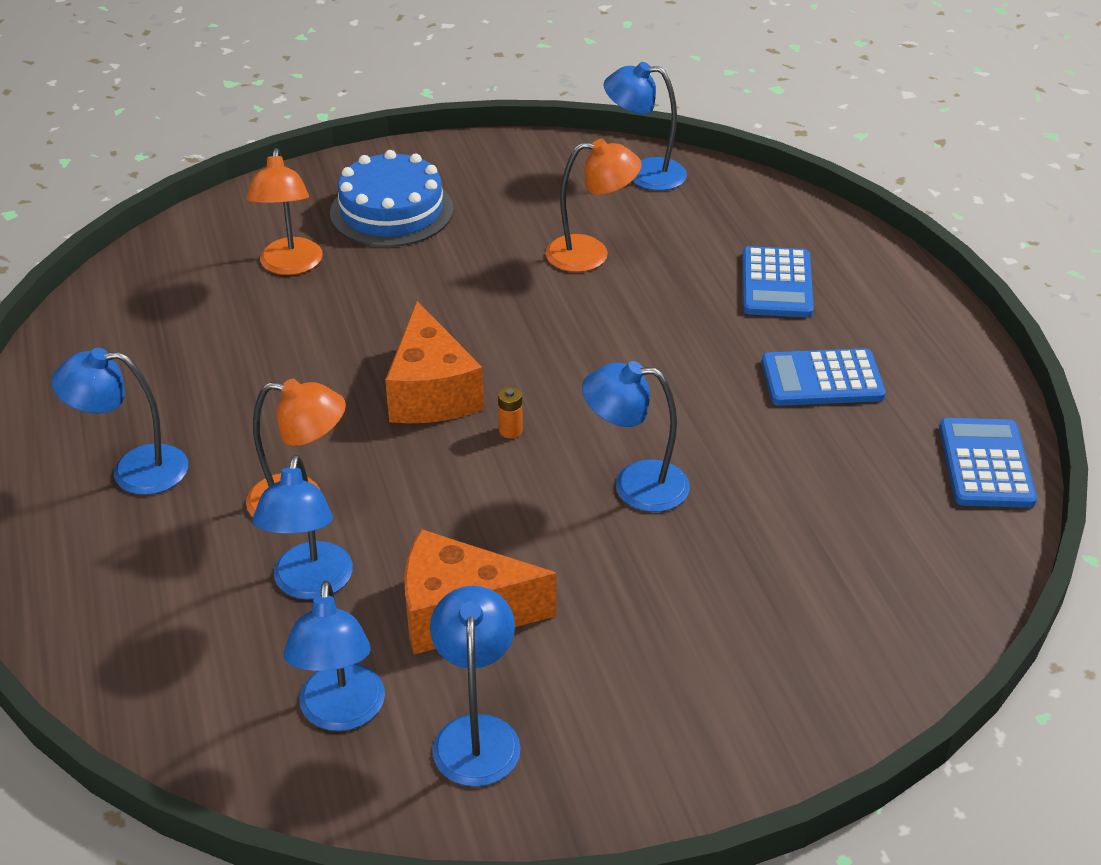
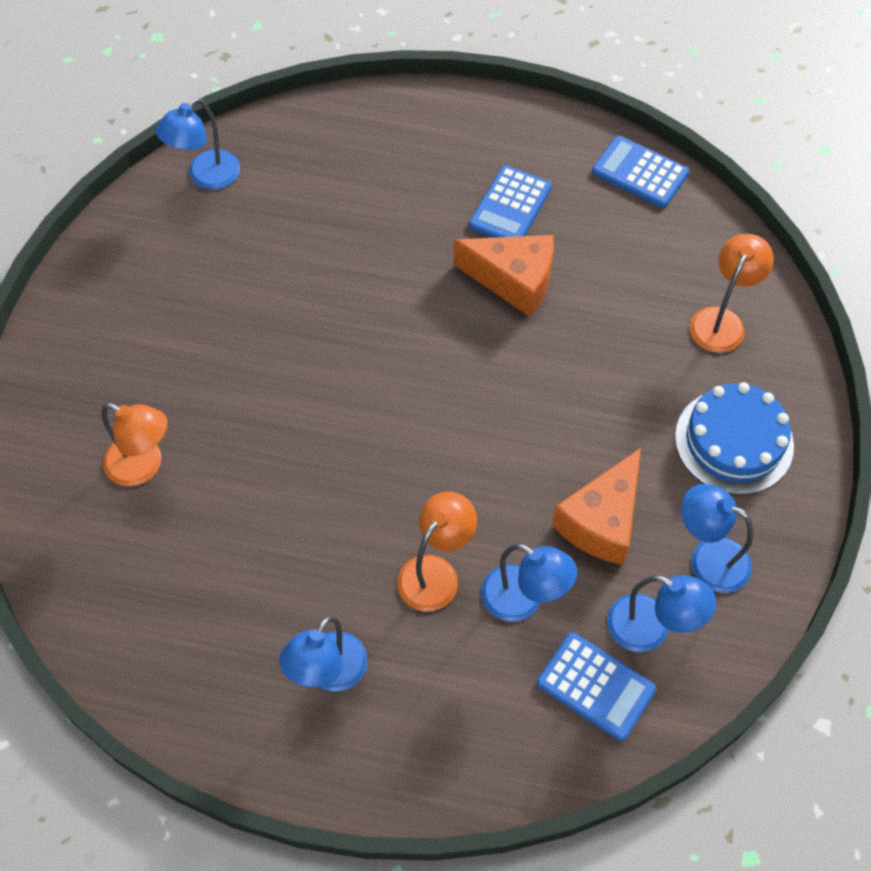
camera: 60 degrees left, 20 degrees up
blue cake [330,150,454,247] -> blue cake moved to [675,382,794,495]
orange cheese [385,301,484,423] -> orange cheese moved to [454,235,554,317]
orange battery [498,387,523,438] -> none
orange lamp [545,139,642,272] -> orange lamp moved to [690,234,774,353]
blue lamp [582,361,690,512] -> none
blue calculator [742,246,814,317] -> blue calculator moved to [537,632,656,741]

